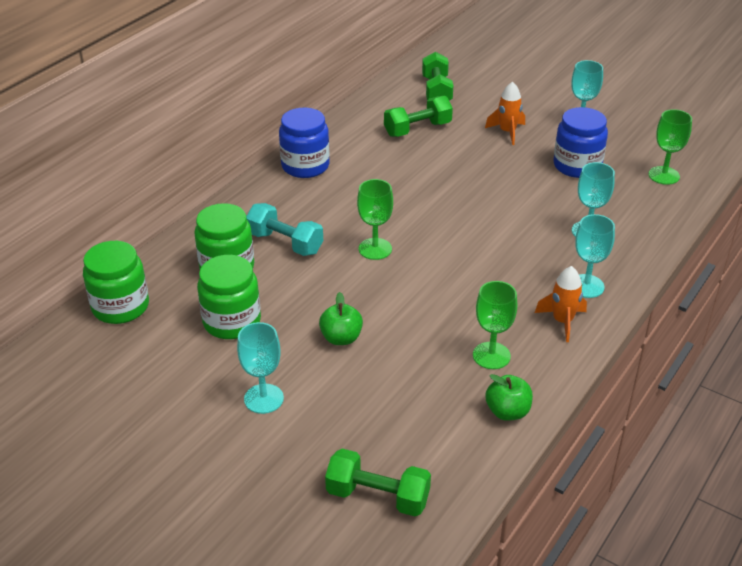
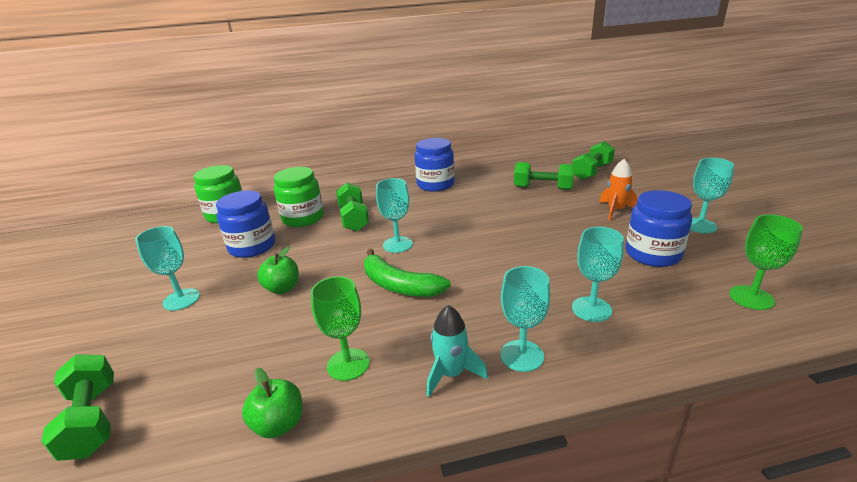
camera: 45 degrees right, 10 degrees down
green jar [197,255,261,339] -> blue jar [216,190,275,258]
turquoise dumbbell [246,203,323,256] -> green dumbbell [336,183,369,231]
green goblet [357,179,393,260] -> turquoise goblet [376,178,413,253]
orange rocket [535,266,587,342] -> turquoise rocket [427,305,488,397]
none -> green banana [364,249,451,297]

